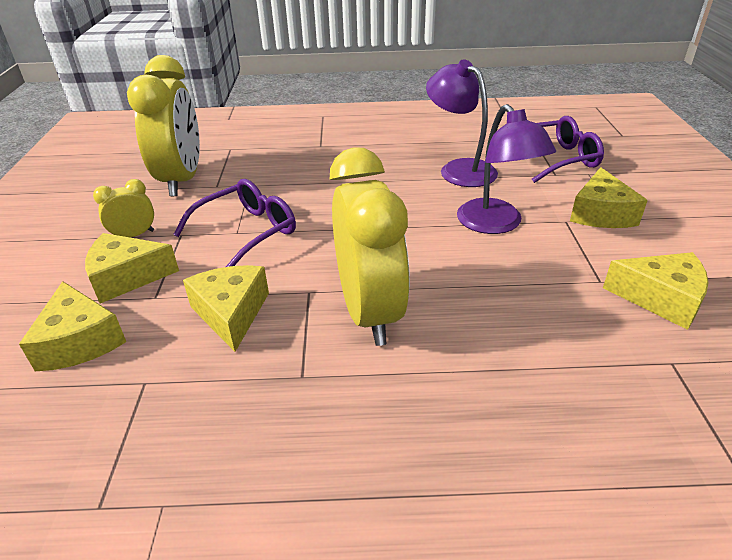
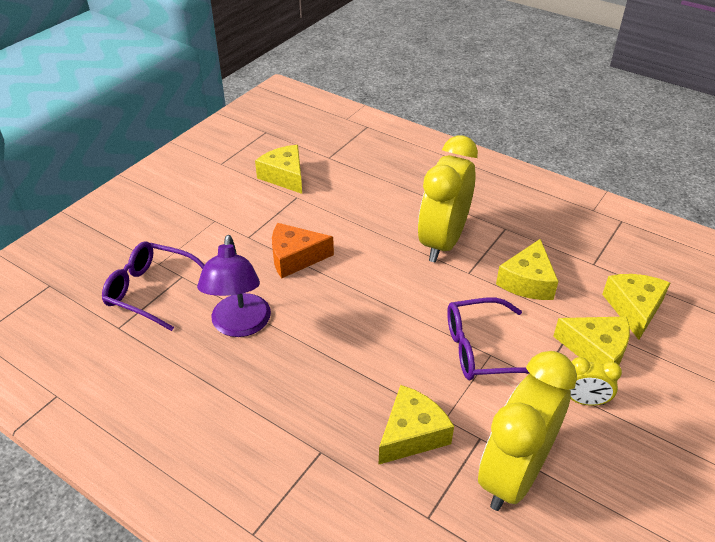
camera: 145 degrees left, 5 degrees up
purple lamp [457,104,556,234] -> orange cheese [272,223,334,278]
yellow cheese [570,167,648,228] -> yellow cheese moved to [379,385,454,464]

